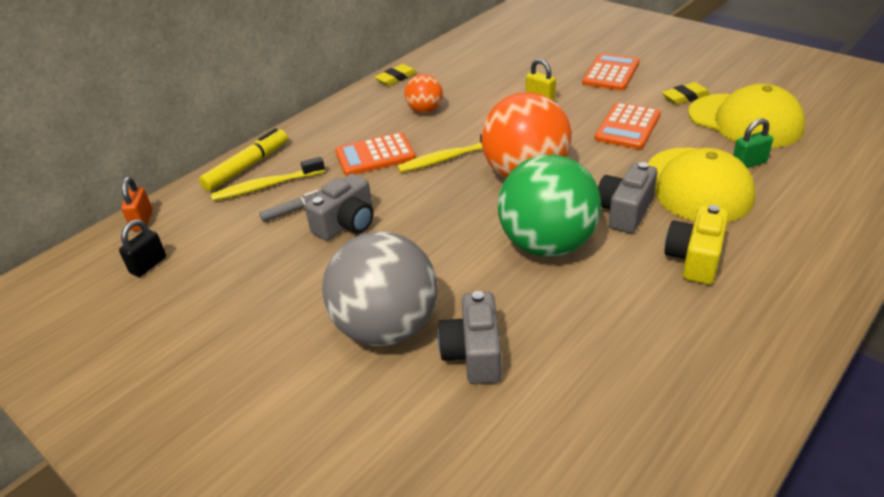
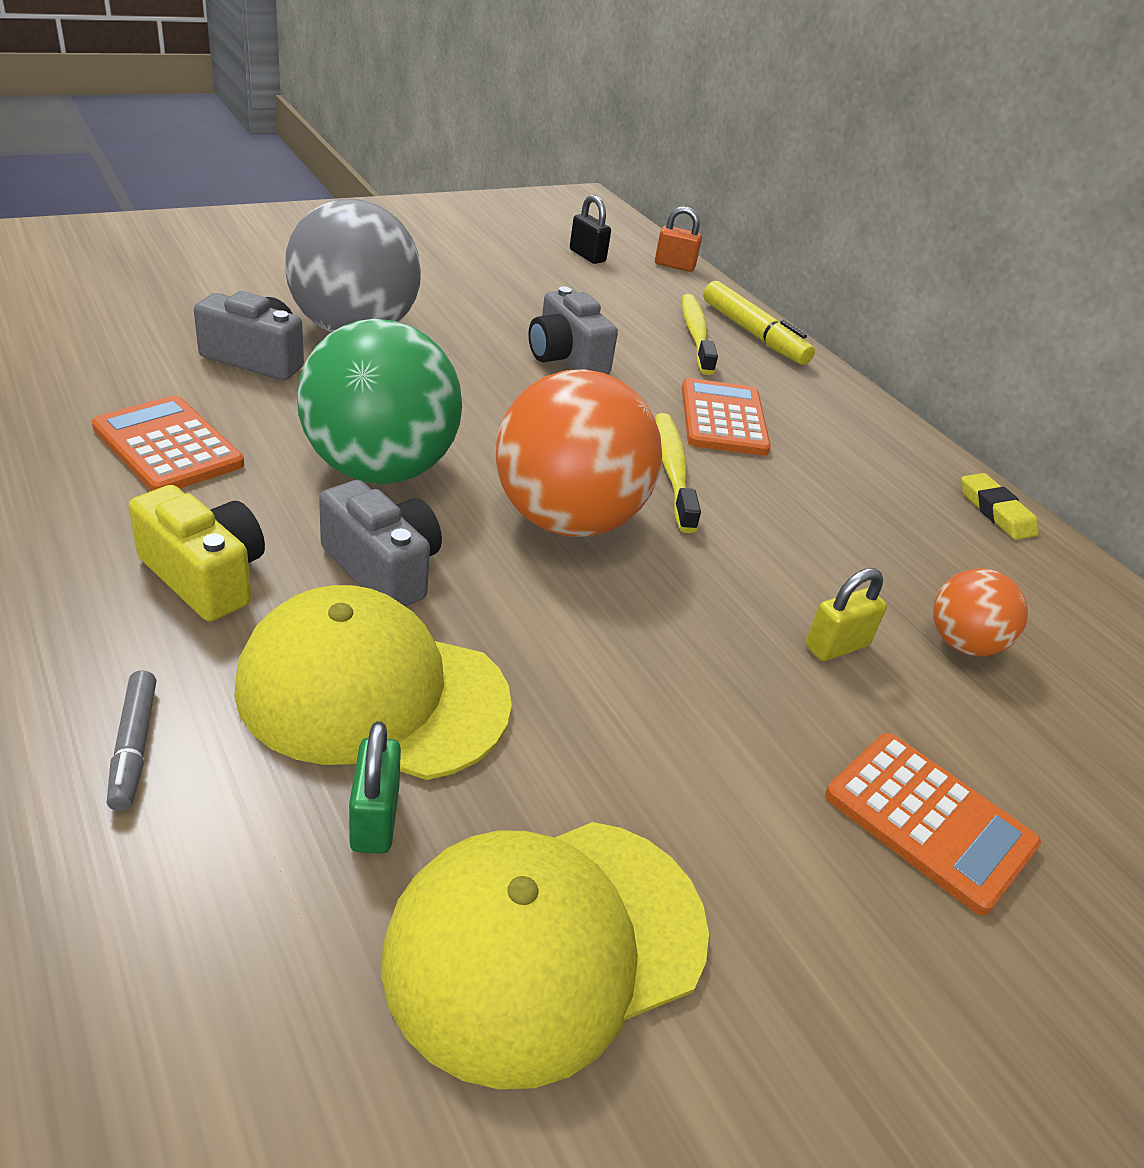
camera: 100 degrees right, 0 degrees up
grey marker [260,190,322,222] -> grey marker moved to [107,670,156,811]
orange ball [404,74,443,113] -> orange ball moved to [933,569,1028,656]
orange calculator [595,103,661,149] -> orange calculator moved to [92,395,244,491]
yellow eraser [662,82,710,104] -> none

